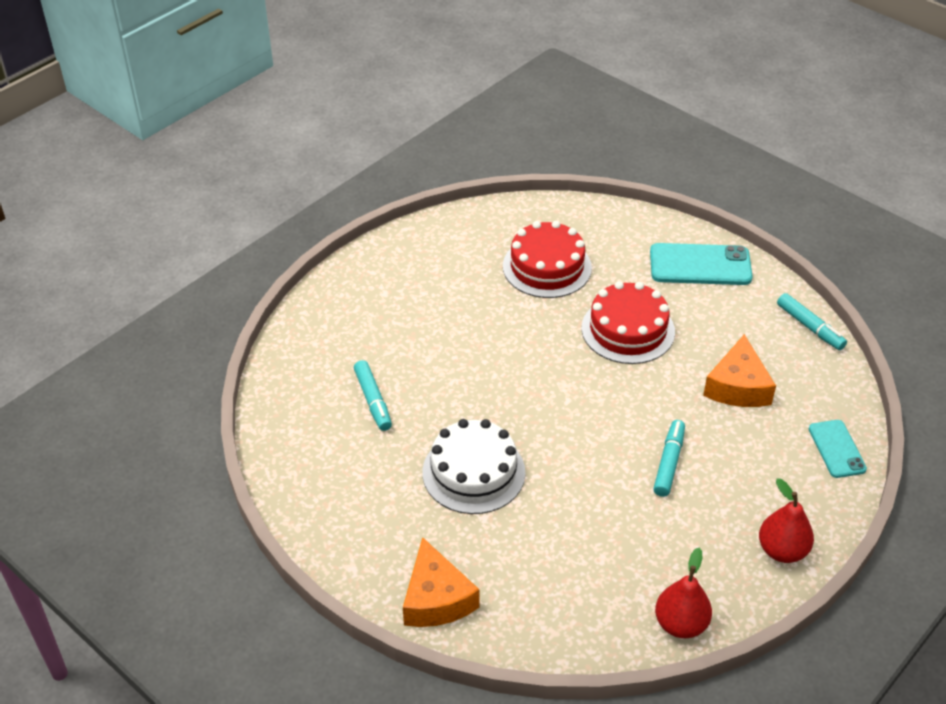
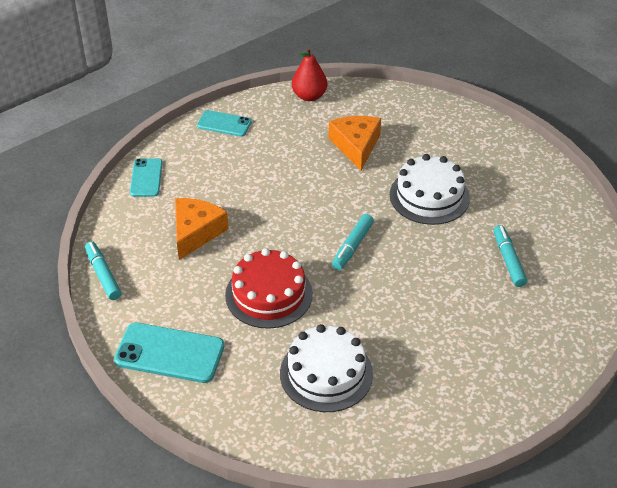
camera: 170 degrees left, 0 degrees up
orange cheese [403,537,479,627] -> orange cheese moved to [328,116,381,171]
red cake [503,221,592,298] -> white cake [280,324,373,412]
turquoise marker [653,420,685,497] -> turquoise marker moved to [332,214,374,270]
red pear [759,478,814,563] -> turquoise phone [197,110,252,137]

